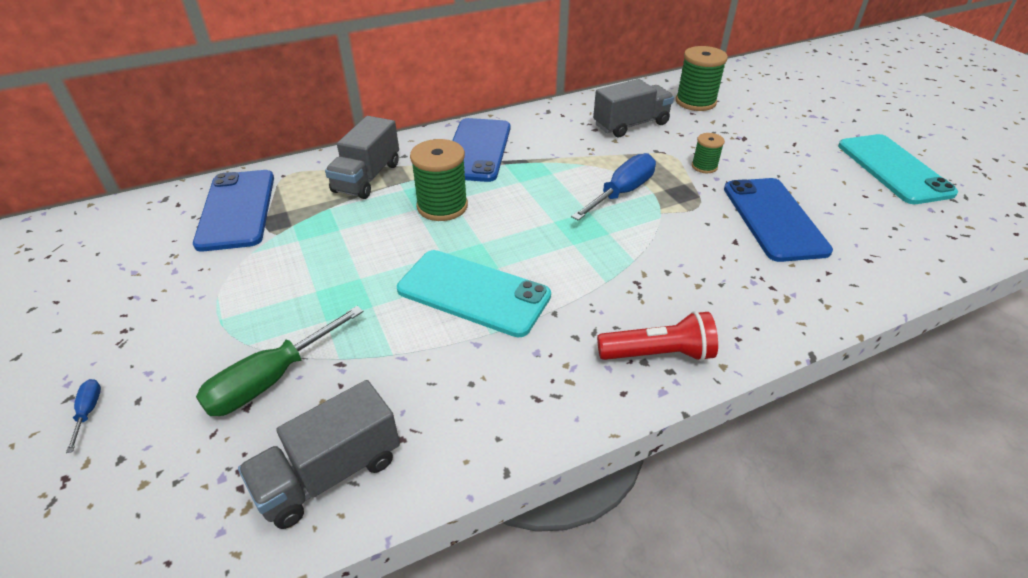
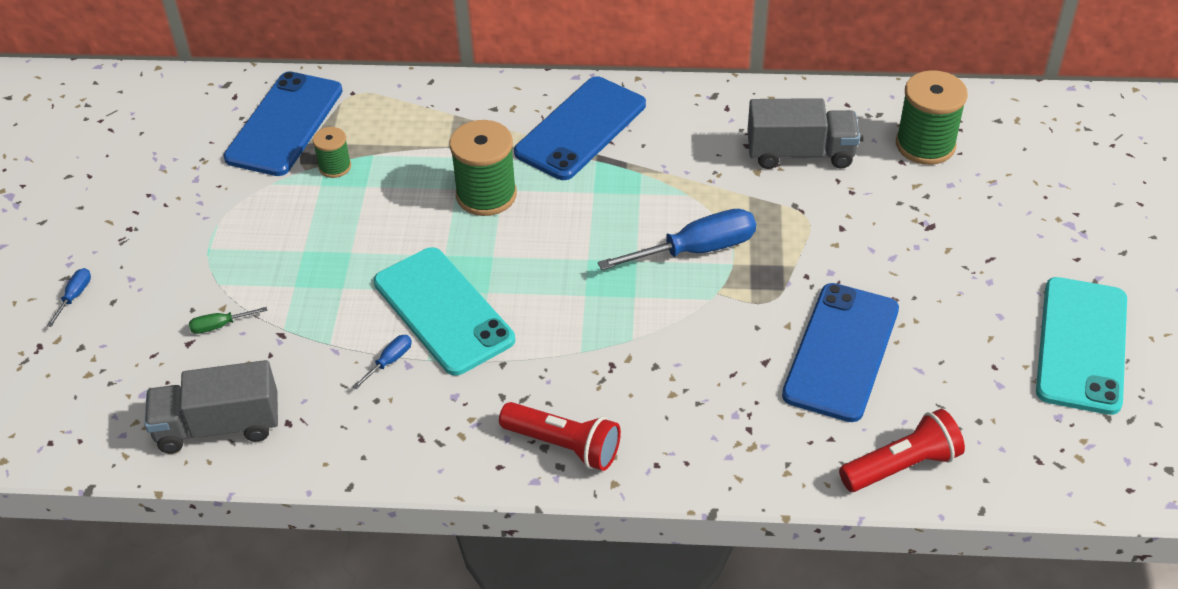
camera: 30 degrees right, 5 degrees up
green screwdriver [196,306,364,416] -> green screwdriver [189,307,268,334], size x0.45
grey truck [325,116,399,199] -> none
green spool [692,133,725,173] -> green spool moved to [313,127,351,178]
none -> blue screwdriver [352,335,412,389]
none -> red flashlight [839,409,965,492]

